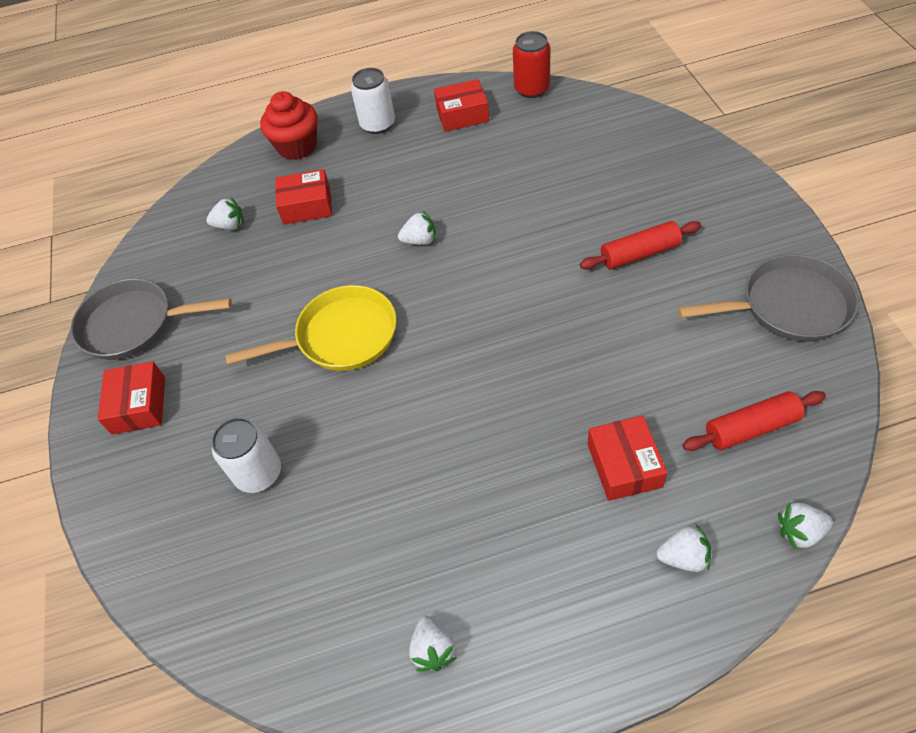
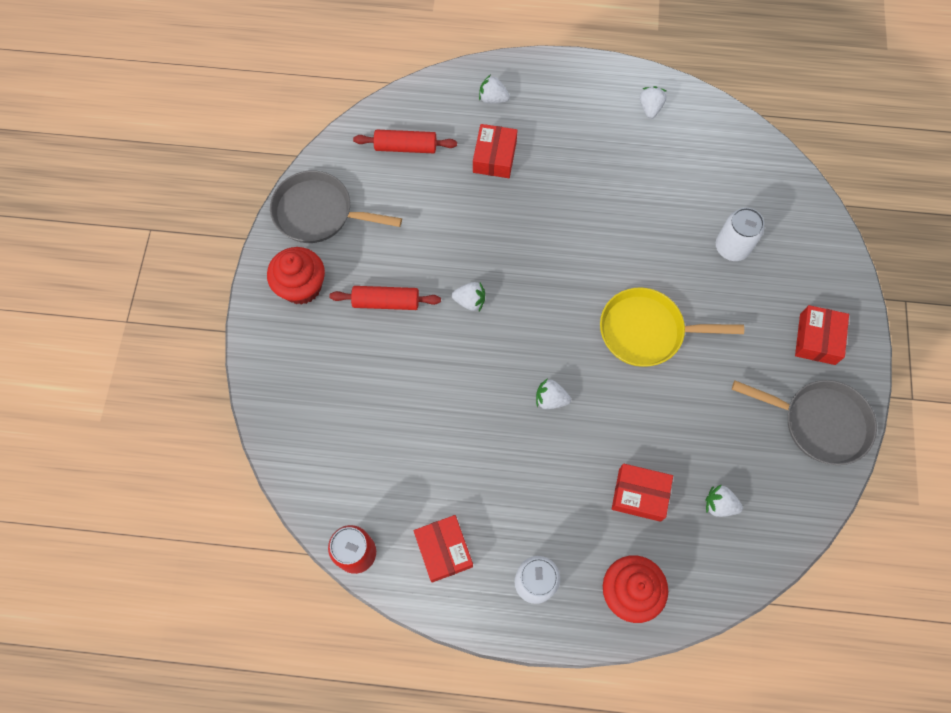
camera: 165 degrees left, 15 degrees up
red box [434,79,489,132] -> red box turned 60 degrees clockwise [414,515,473,583]
white strawberry [778,502,833,550] -> white strawberry moved to [452,282,485,311]
none -> red cupcake [267,247,325,305]

